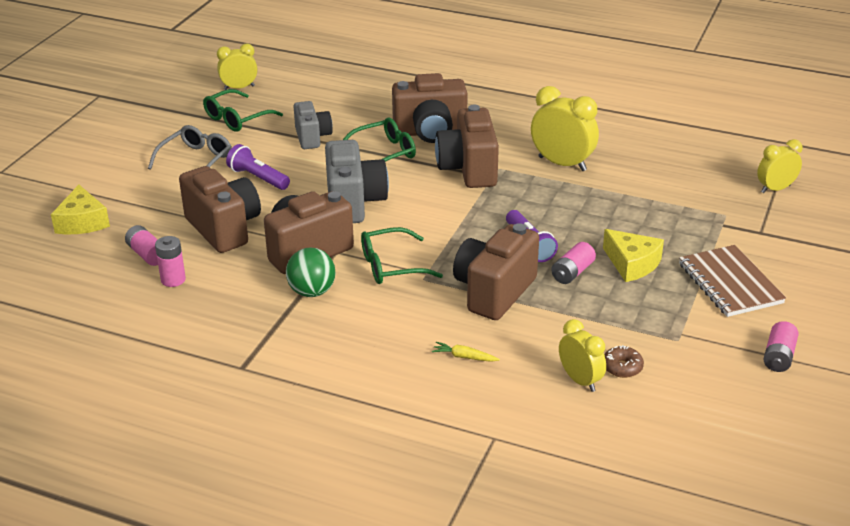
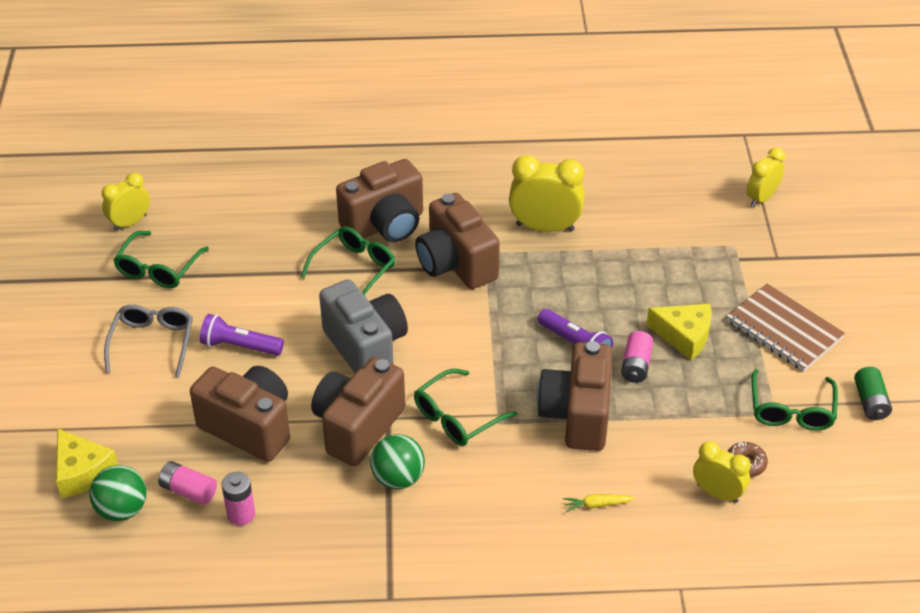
camera: 25 degrees left, 10 degrees up
grey camera [294,101,333,149] -> none
pink battery [763,321,799,372] -> green battery [854,367,892,420]
none -> green ball [89,465,146,521]
none -> green glasses [752,369,838,431]

